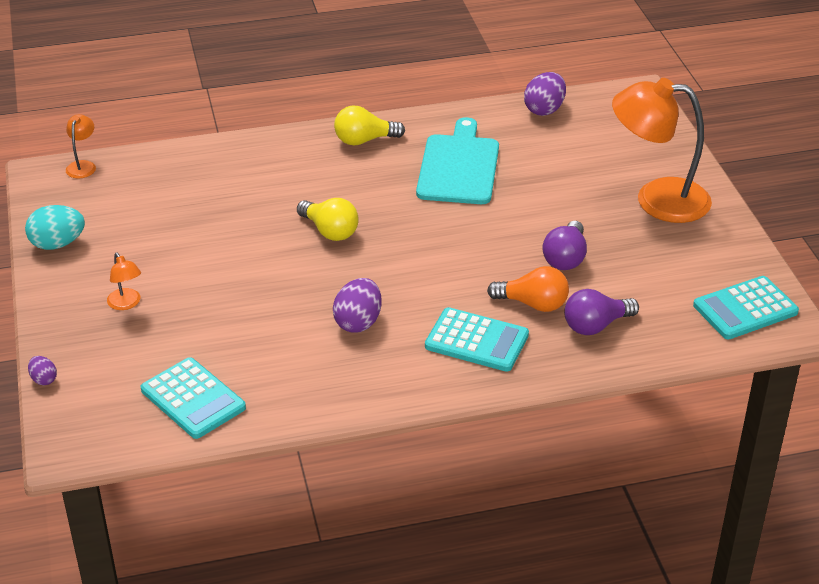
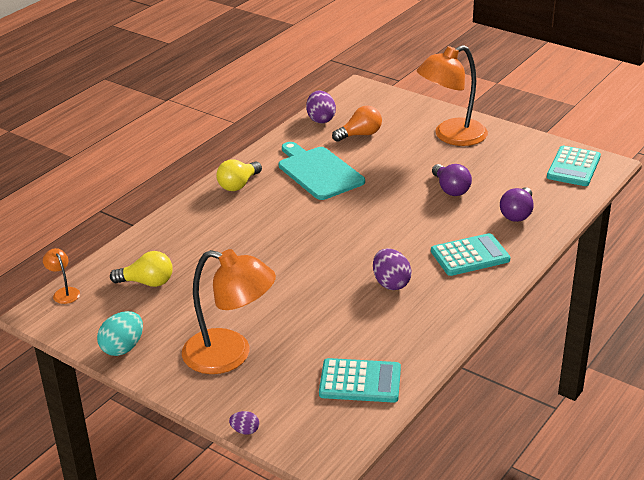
camera: 40 degrees left, 5 degrees down
orange lamp [107,253,141,310] -> orange lamp [182,249,276,374], size x2.38
yellow light bulb [297,198,359,241] -> yellow light bulb moved to [110,251,173,287]
orange light bulb [487,266,569,312] -> orange light bulb moved to [332,105,382,142]

